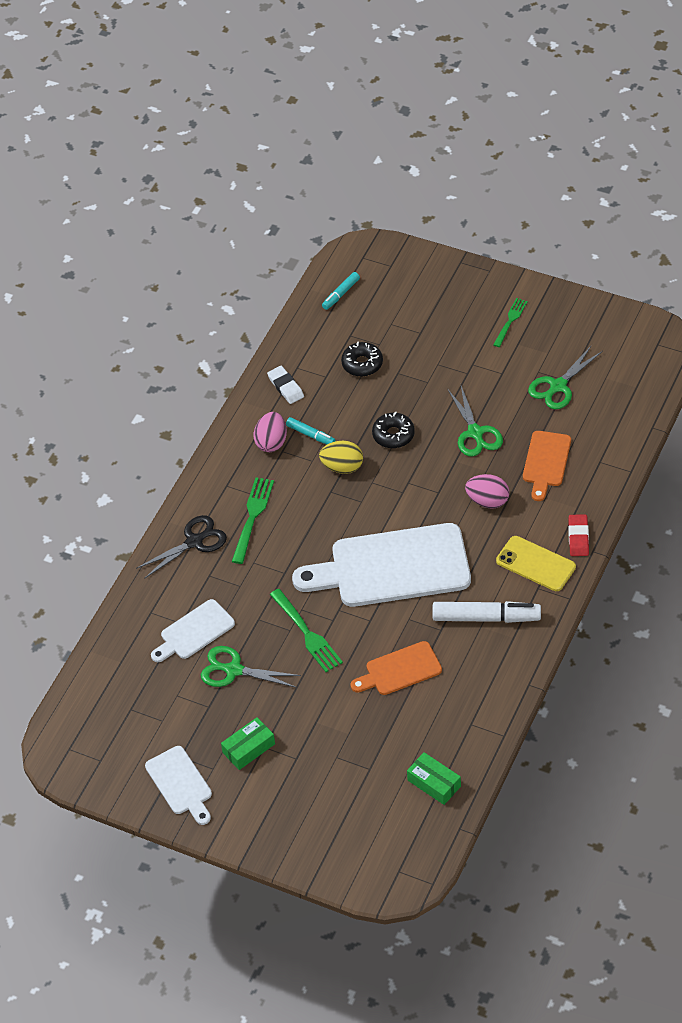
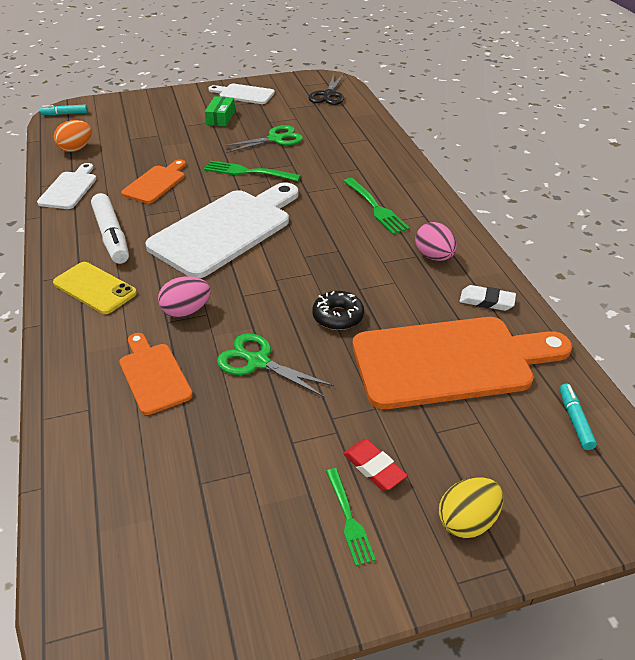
camera: 135 degrees right, 10 degrees down
black scissors [136,515,227,579] -> black scissors moved to [308,74,344,105]
white cutting board [151,599,235,662] -> white cutting board moved to [37,163,96,209]
turquoise marker [286,417,336,444] -> turquoise marker moved to [40,104,88,115]
yellow egg [319,441,363,474] -> yellow egg moved to [439,477,503,538]
black donut [341,341,383,377] -> orange cutting board [352,317,572,409]
green box [407,752,461,805] -> orange egg [54,120,92,152]
white marker [432,601,541,623] -> white marker turned 75 degrees counterclockwise [91,193,129,264]
yellow phone [496,536,576,591] -> yellow phone turned 45 degrees clockwise [53,262,137,314]
green scissors [528,345,603,409] -> none
red eraser [568,514,589,556] -> red eraser moved to [343,439,408,490]

